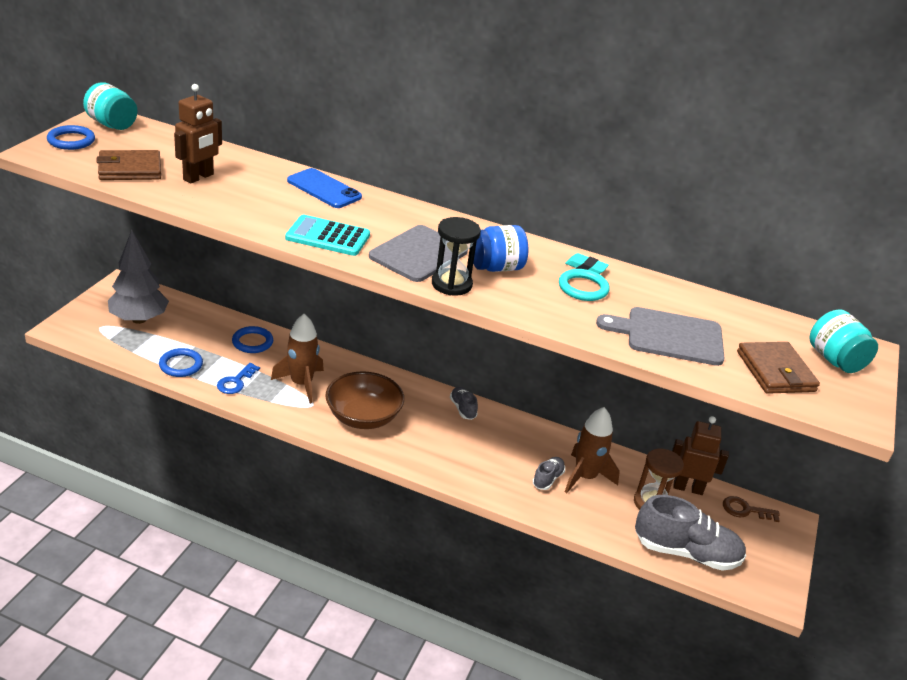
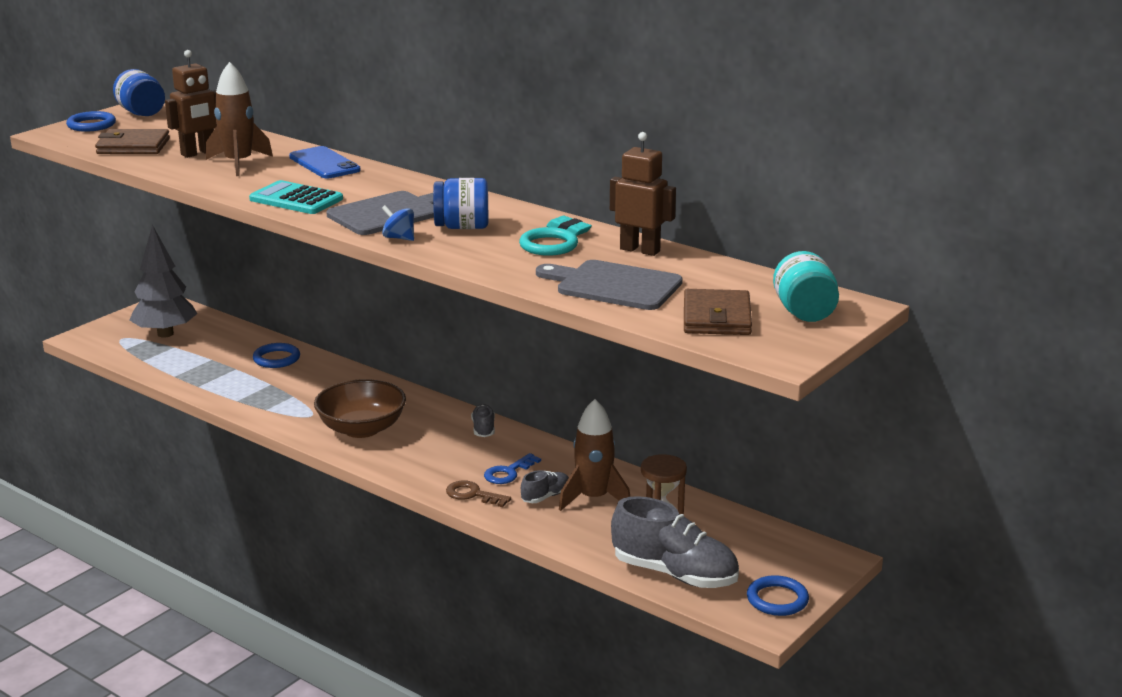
camera: 20 degrees right, 10 degrees down
turquoise jar [83,82,138,130] -> blue jar [113,69,165,116]
blue ring [159,348,203,377] -> blue ring moved to [747,575,809,616]
blue key [217,363,260,394] -> blue key moved to [484,453,541,484]
brown rocket [271,314,324,404] -> brown rocket moved to [206,62,273,176]
black hourglass [432,217,481,296] -> blue spinning top [382,205,414,241]
brown robot [672,416,729,495] -> brown robot moved to [610,132,676,256]
brown key [723,496,780,522] -> brown key moved to [446,481,511,507]

